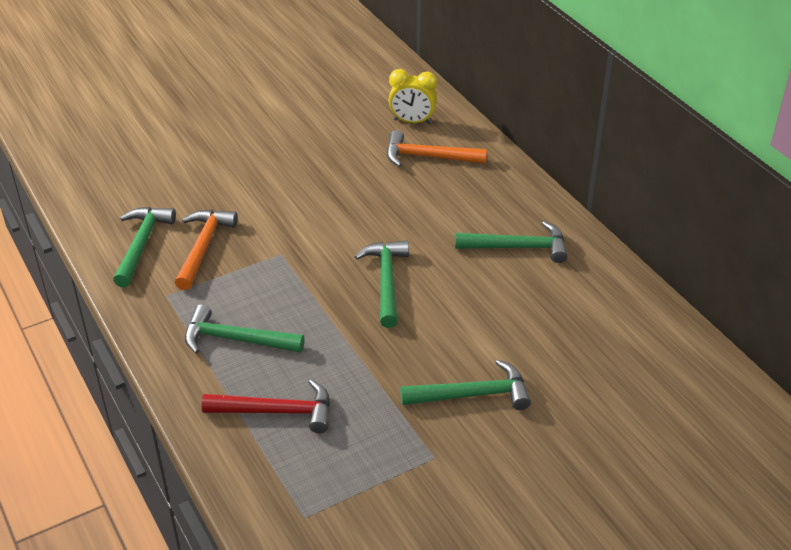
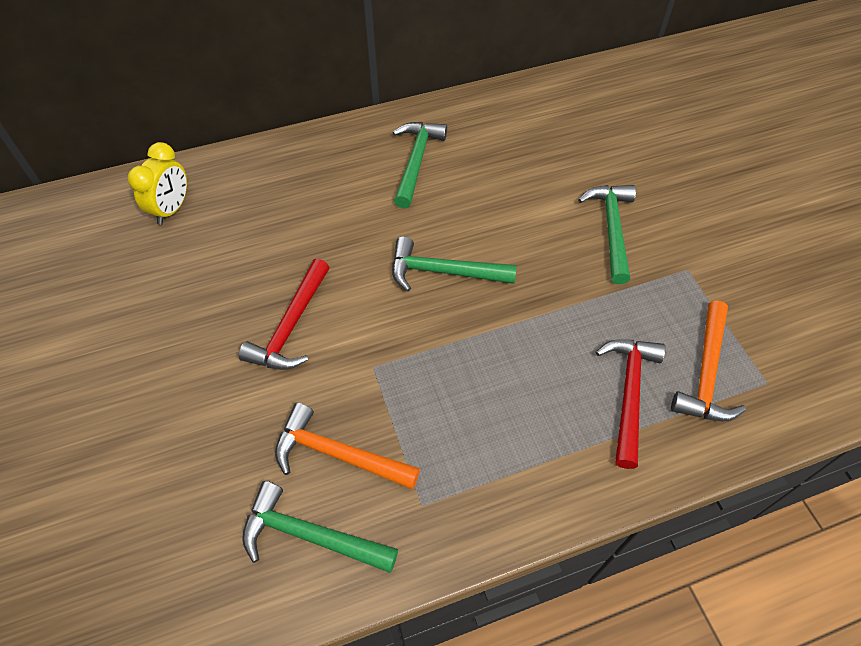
camera: 80 degrees left, 15 degrees up
green hammer [185,304,305,354] -> none
orange hammer [387,130,487,167] -> orange hammer moved to [671,301,746,422]
none -> red hammer [238,259,330,370]

